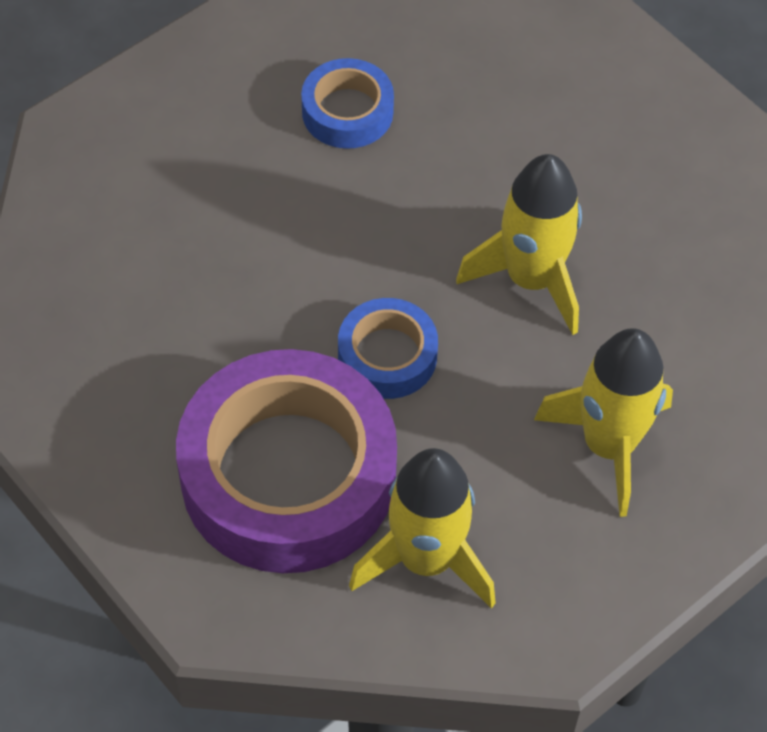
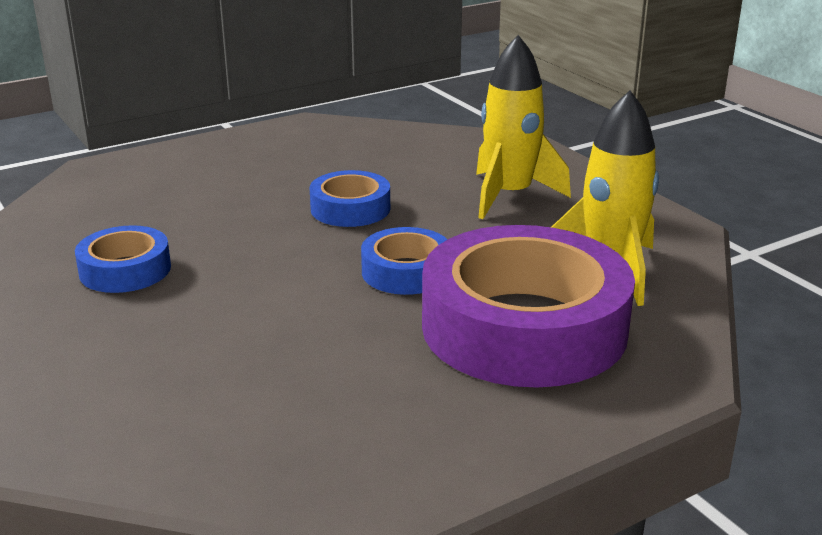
camera: 80 degrees left, 30 degrees down
yellow rocket [456,154,582,335] -> blue tape [310,170,390,227]

